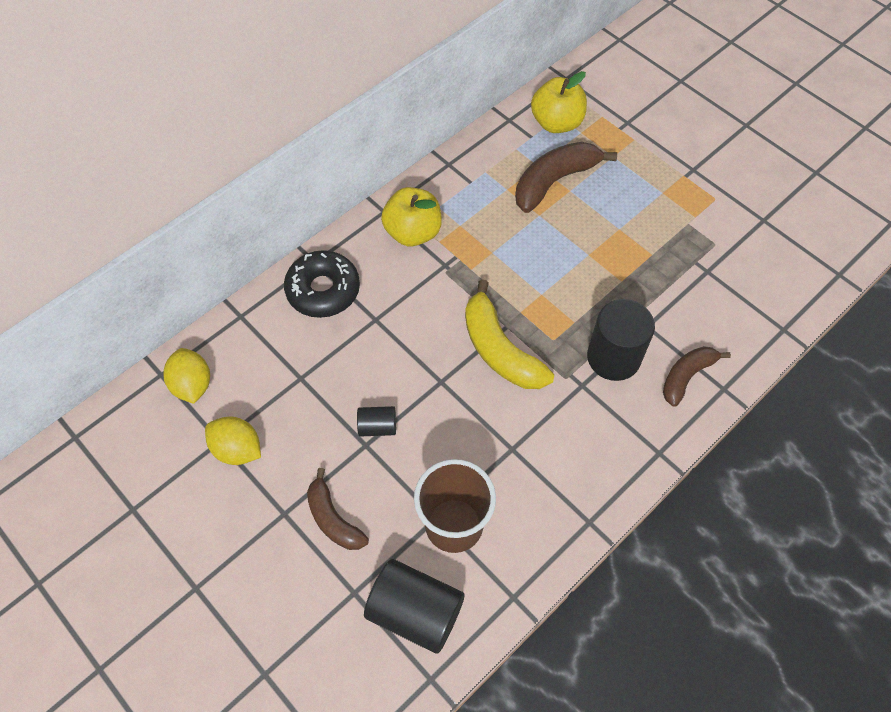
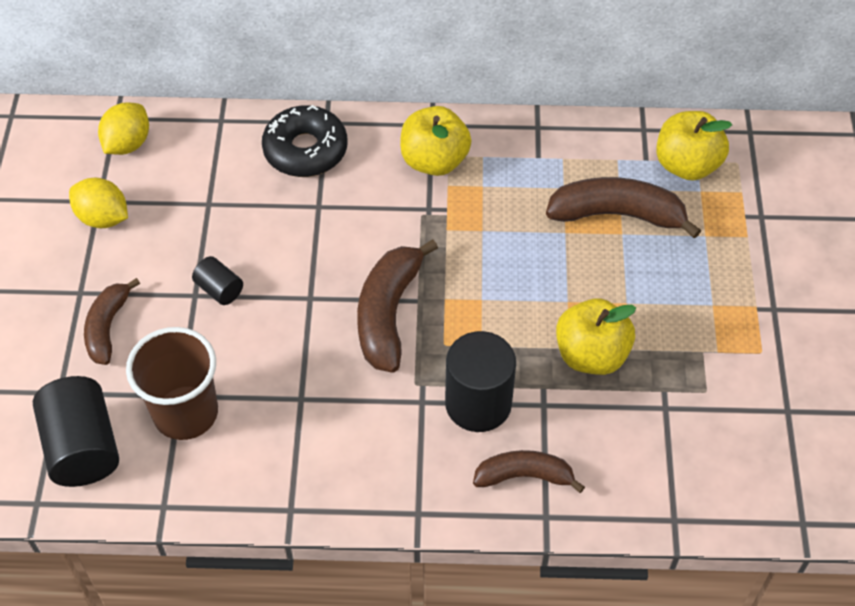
camera: 45 degrees right, 5 degrees down
yellow lemon [205,417,261,465] -> yellow lemon turned 45 degrees counterclockwise [69,178,128,228]
yellow banana [465,279,554,389] -> brown banana [357,239,438,373]
none -> yellow apple [556,298,636,375]

